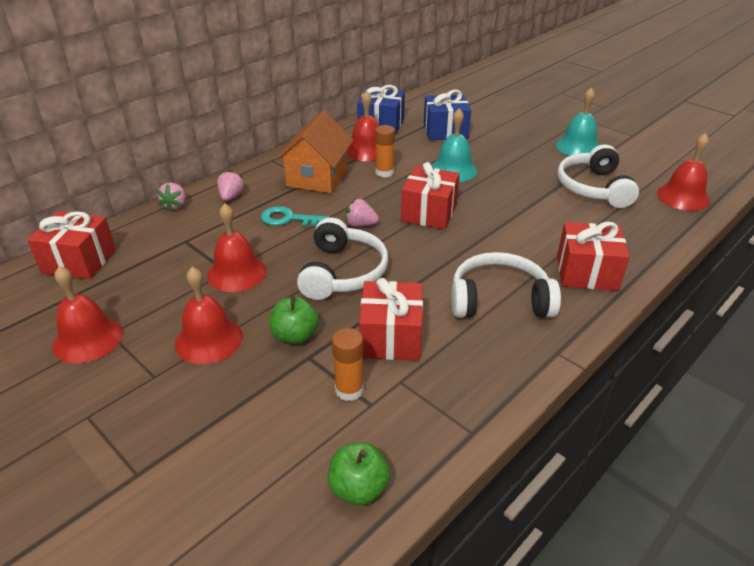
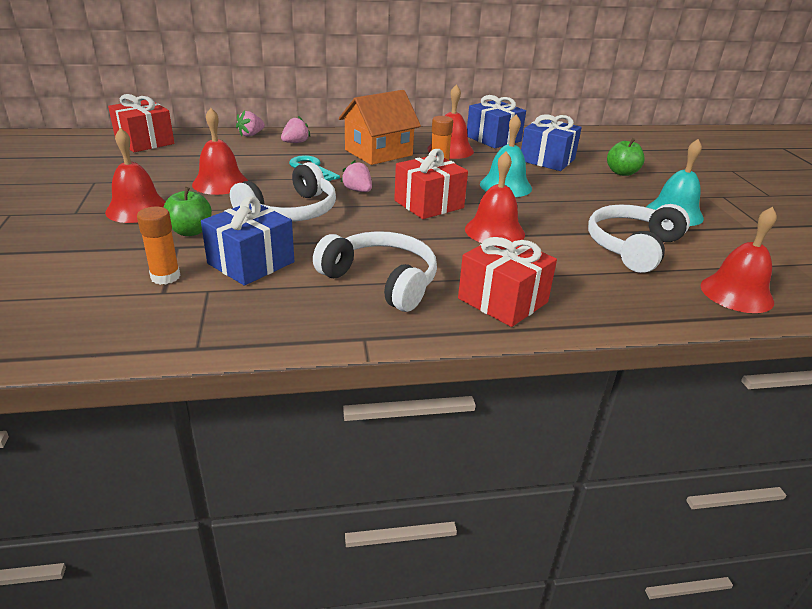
camera: 35 degrees right, 5 degrees down
red bell [52,266,123,363] -> red bell moved to [465,151,525,243]
green apple [328,442,390,505] -> green apple moved to [607,138,645,176]
red gift [359,278,423,361] -> blue gift [201,196,294,286]

